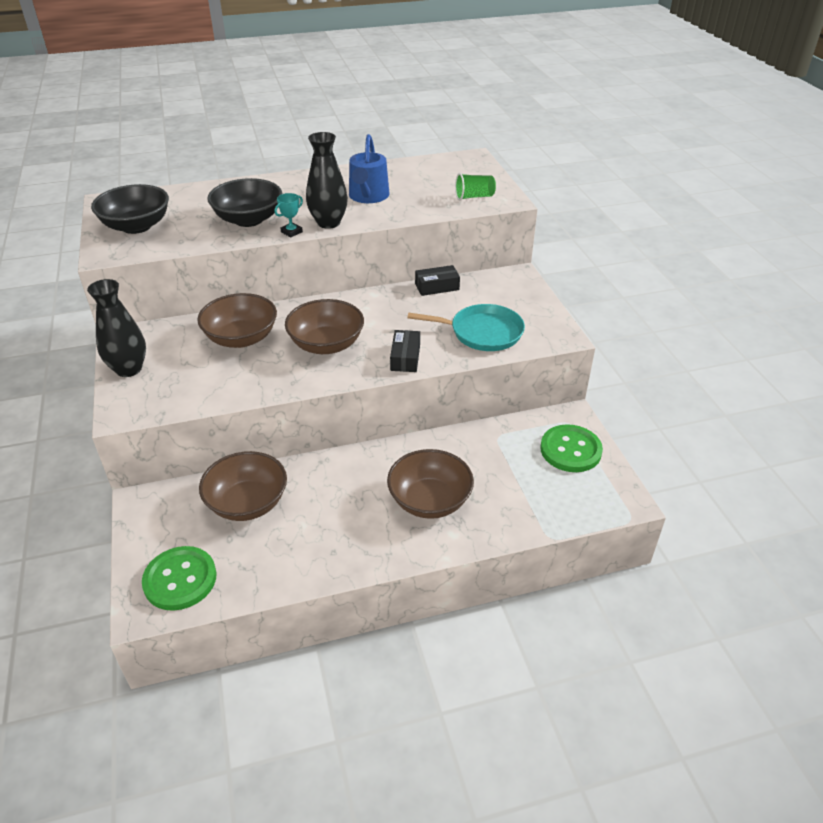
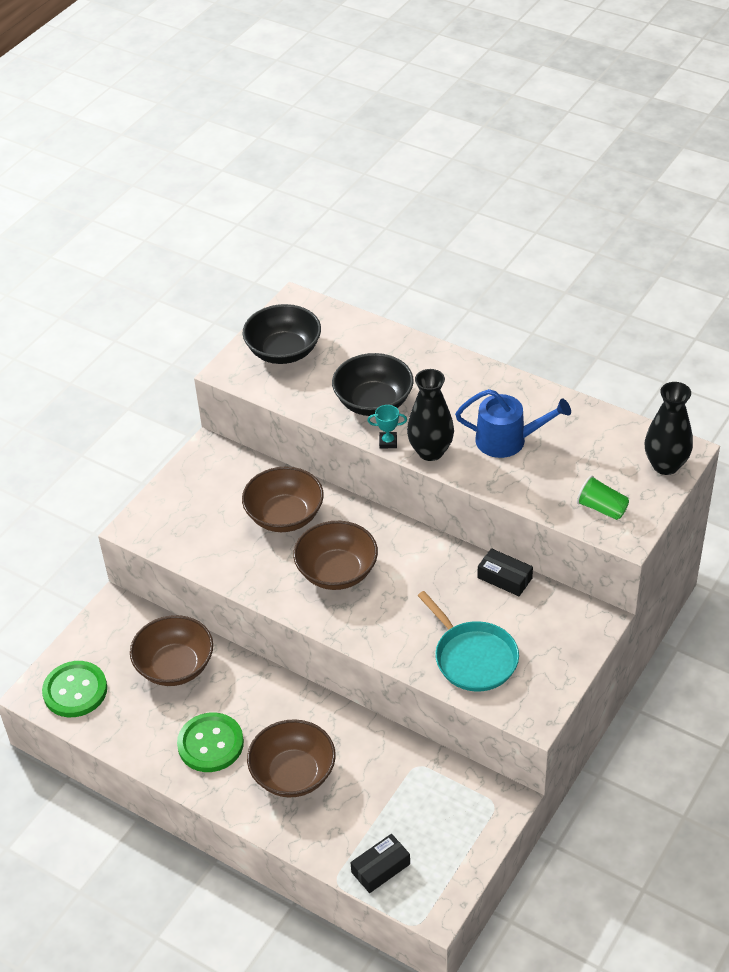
camera: 50 degrees right, 5 degrees up
black vase [87,279,146,377] -> black vase moved to [645,382,693,475]
blue watering can [349,134,389,203] -> blue watering can turned 135 degrees counterclockwise [455,389,571,458]
black box [390,330,420,372] -> black box moved to [350,834,410,893]
green button [540,424,603,472] -> green button moved to [177,712,244,772]

